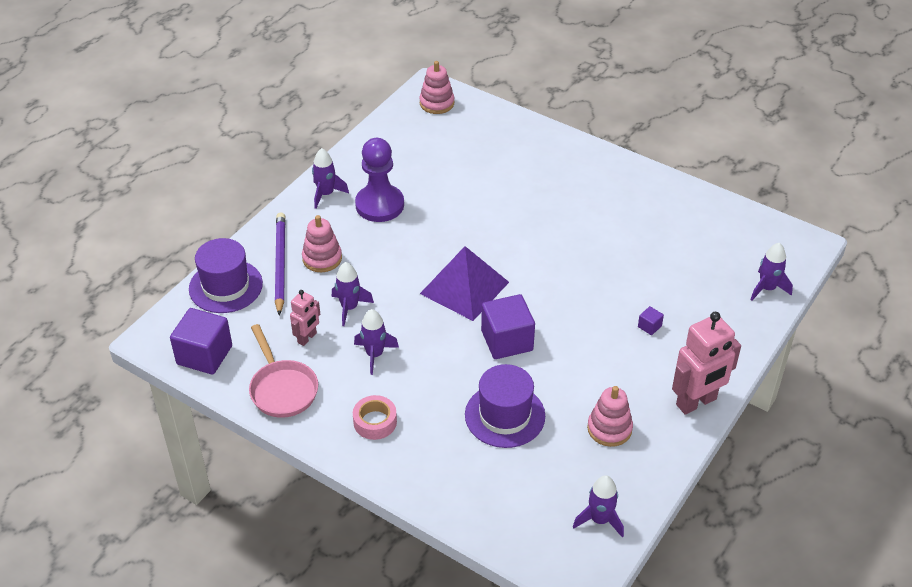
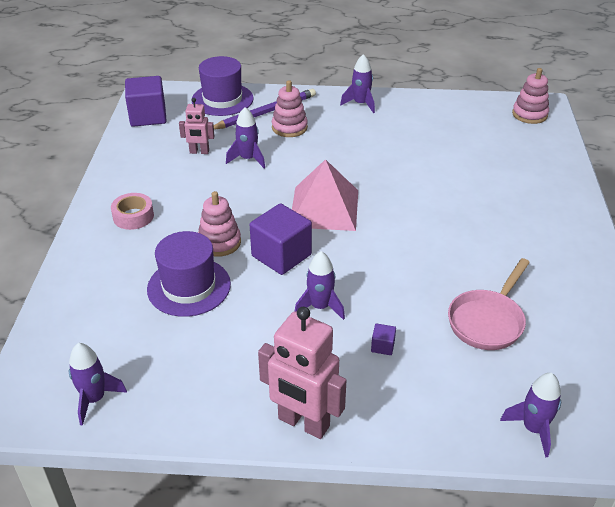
camera: 60 degrees right, 5 degrees down
pink pan [249,324,318,418] -> pink pan moved to [448,258,530,350]
purple rocket [354,309,399,375] -> purple rocket moved to [295,251,345,320]
purple pawn [355,138,404,222] -> none
purple pyramid [420,246,509,321] -> pink pyramid [292,159,358,231]
pink stacking toy [587,386,633,447] -> pink stacking toy moved to [198,191,241,257]

